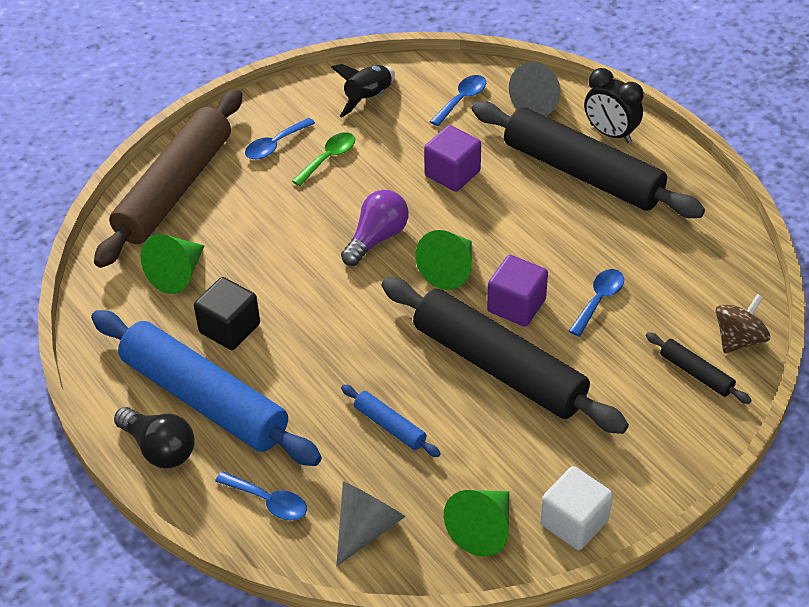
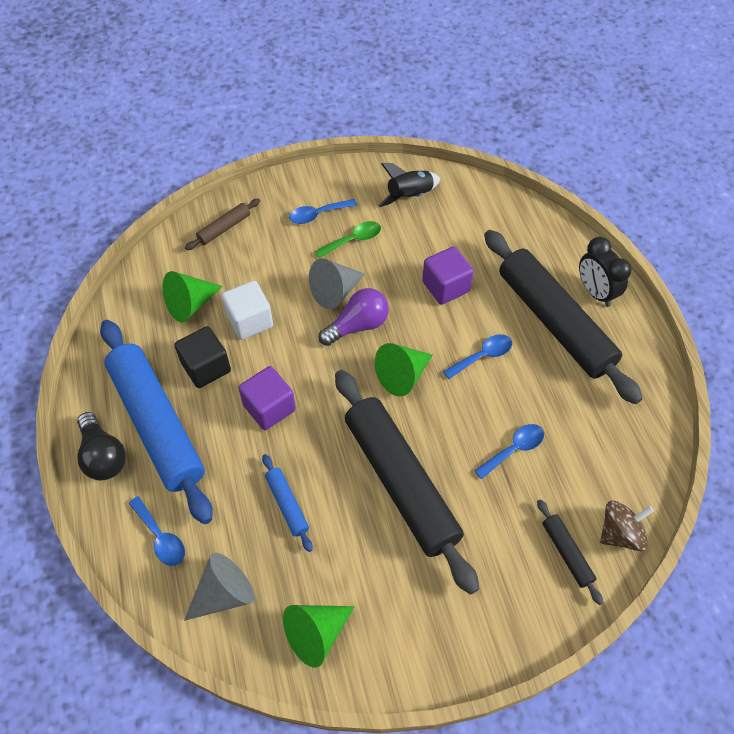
camera: 20 degrees right, 10 degrees up
brown rolling pin [94,89,242,268] -> brown rolling pin [185,199,260,250], size x0.42
blue spoon [430,75,486,126] -> blue spoon moved to [443,334,512,379]
purple cube [487,255,548,327] -> purple cube moved to [239,366,296,430]
grey cone [509,62,560,116] -> grey cone moved to [309,258,365,309]
white cube [540,466,613,550] -> white cube moved to [222,281,273,340]

